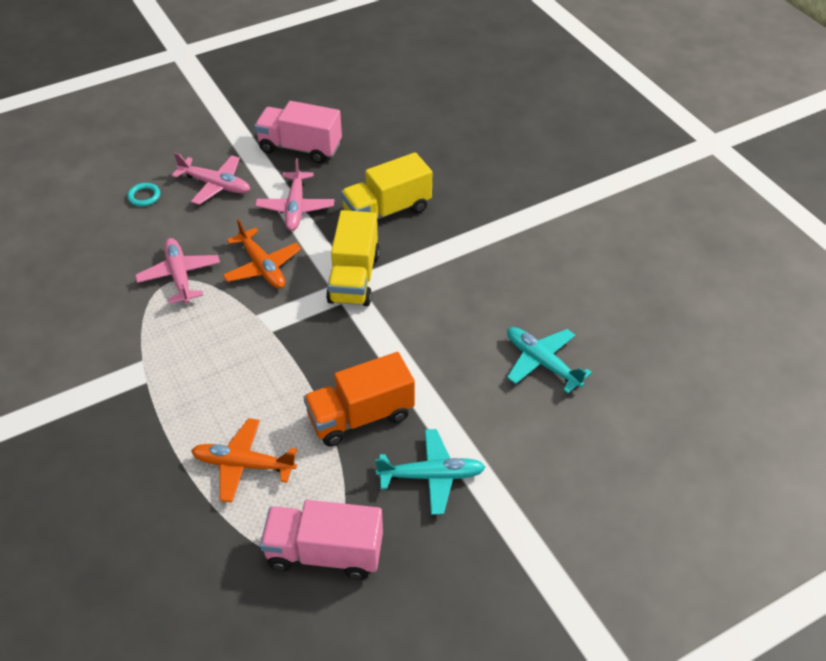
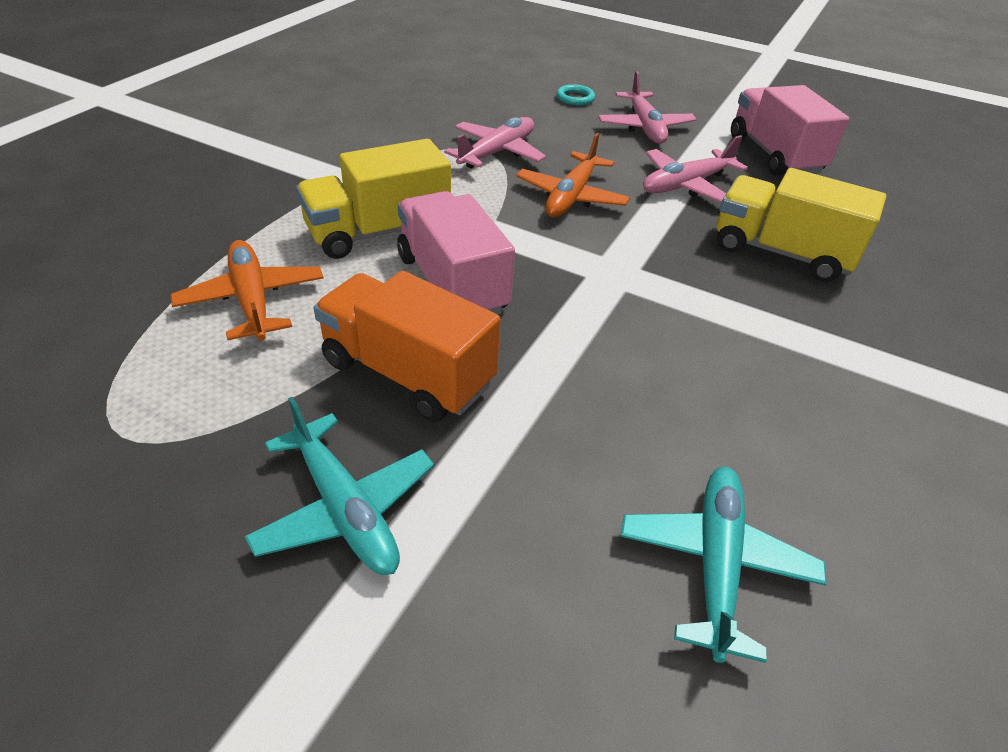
camera: 55 degrees right, 5 degrees down
pink truck [260,500,383,580] -> pink truck moved to [397,191,515,314]
yellow truck [326,210,380,306] -> yellow truck moved to [296,139,451,259]

